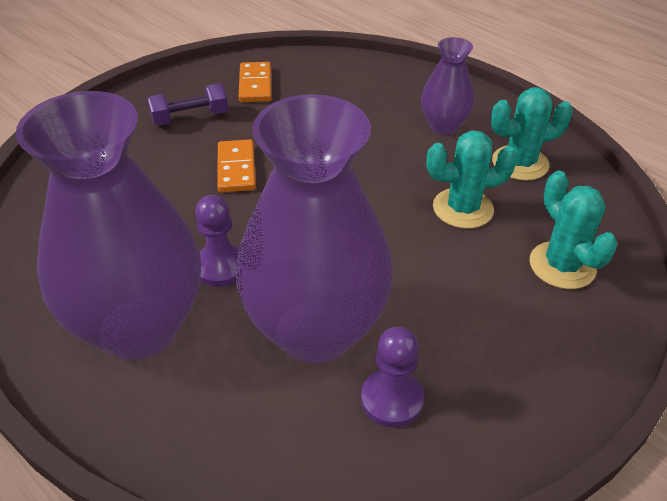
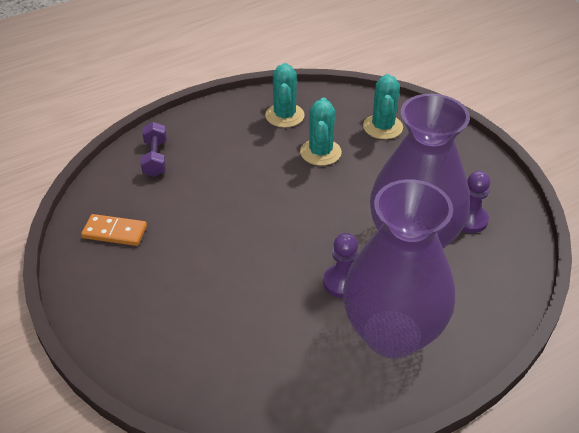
camera: 75 degrees left, 0 degrees up
purple dumbbell [147,83,228,126] -> purple dumbbell moved to [140,122,167,177]
orange domino [218,139,256,192] -> none
purple vase [421,37,475,135] -> none
turquoise cactus [530,171,618,289] -> turquoise cactus turned 75 degrees counterclockwise [363,74,403,139]

